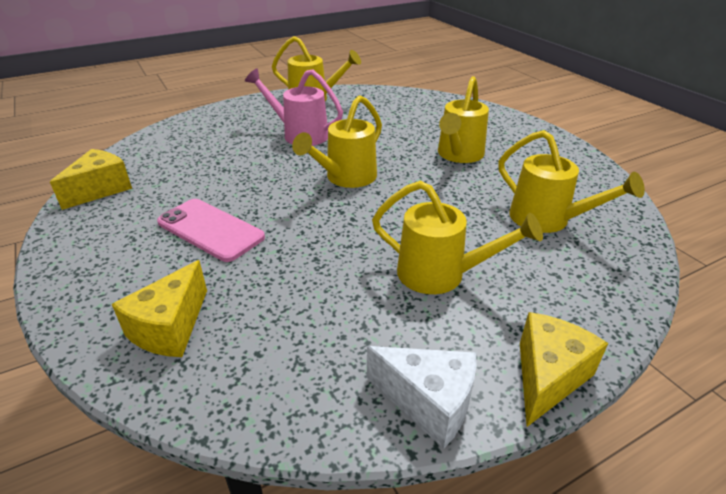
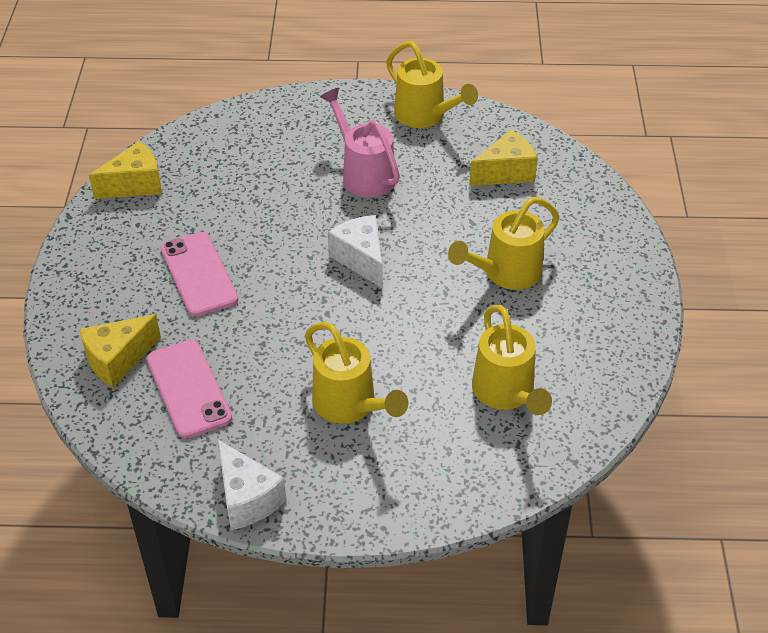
camera: 30 degrees right, 10 degrees up
yellow watering can [292,95,382,188] -> white cheese [328,215,383,289]
yellow cheese [520,312,608,427] -> yellow cheese moved to [469,130,538,186]
none -> pink phone [147,339,232,439]

